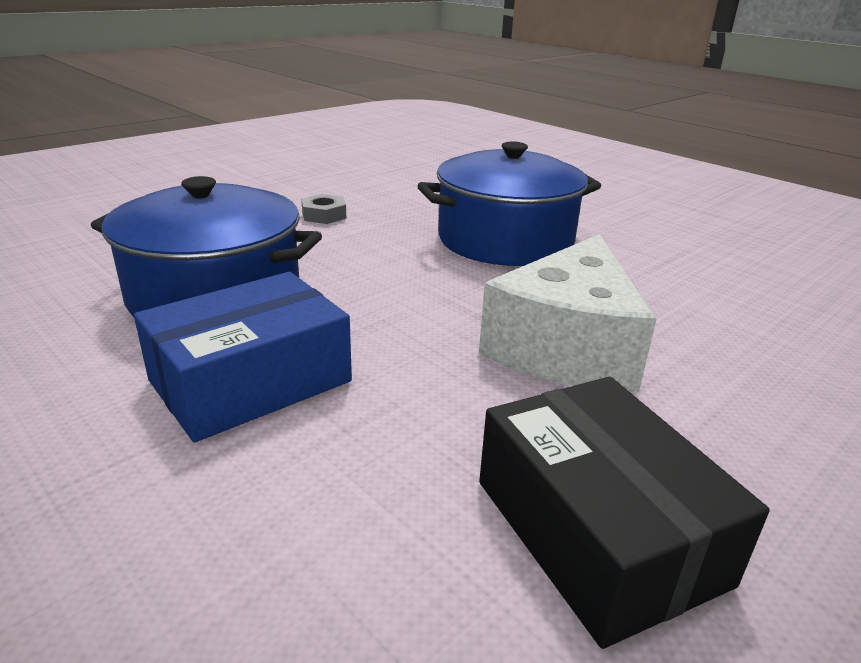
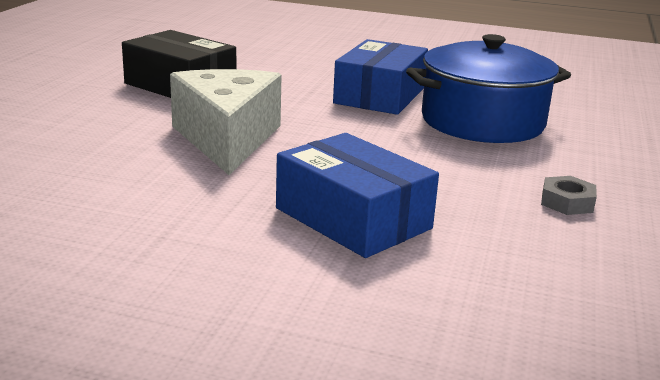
camera: 150 degrees right, 5 degrees down
blue pot [418,142,601,266] -> blue box [276,133,439,258]

